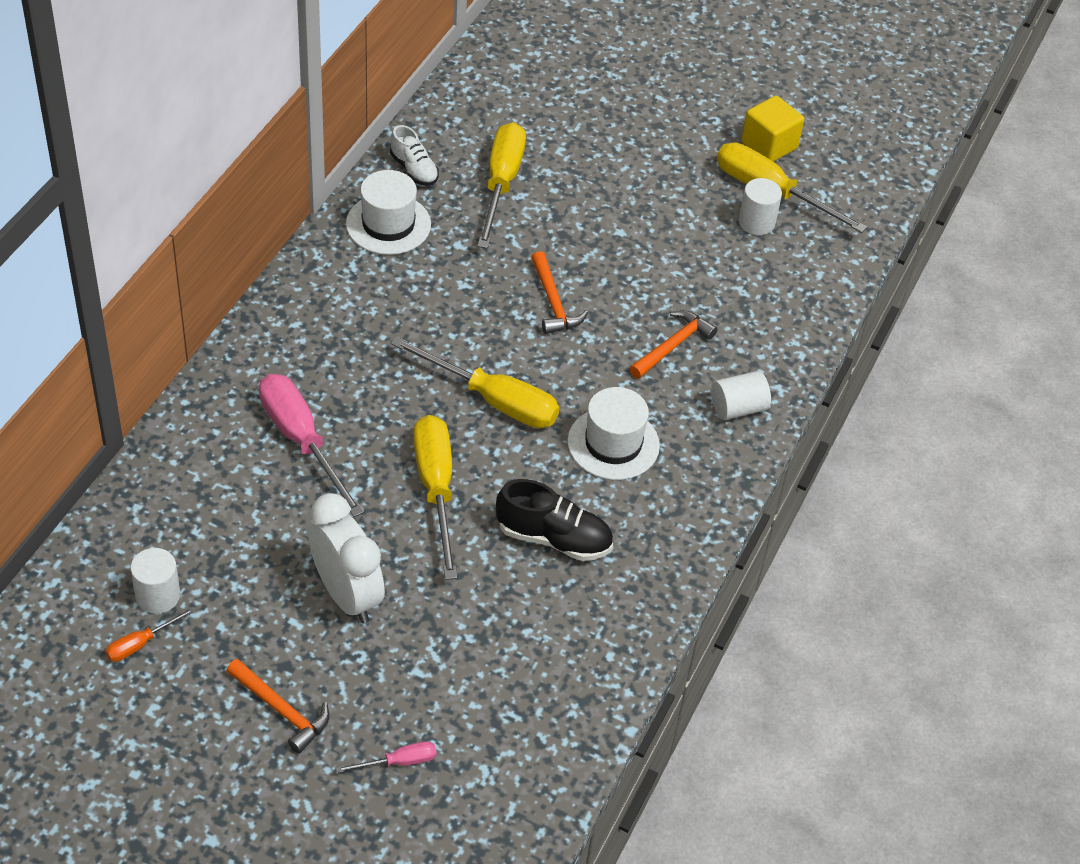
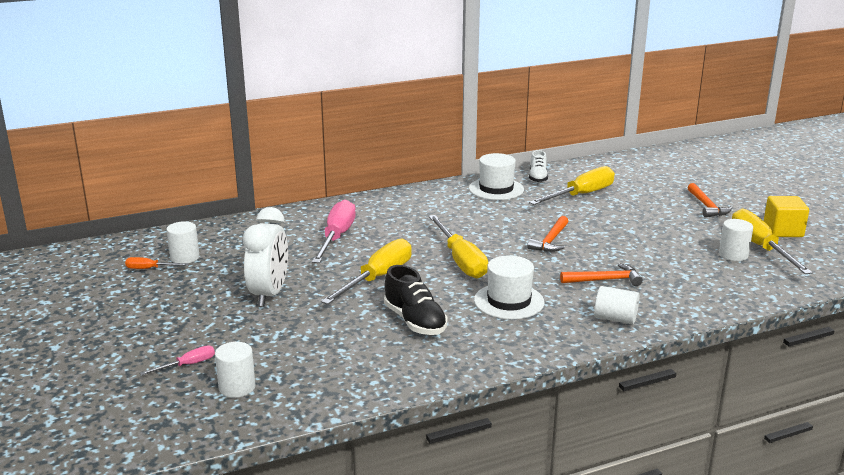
camera: 45 degrees right, 25 degrees down
orange hammer [226,659,329,753] -> orange hammer moved to [687,183,732,217]
pink screwdriver [336,741,436,773] -> pink screwdriver turned 60 degrees counterclockwise [140,345,215,376]
none -> white cylinder [215,342,256,398]

